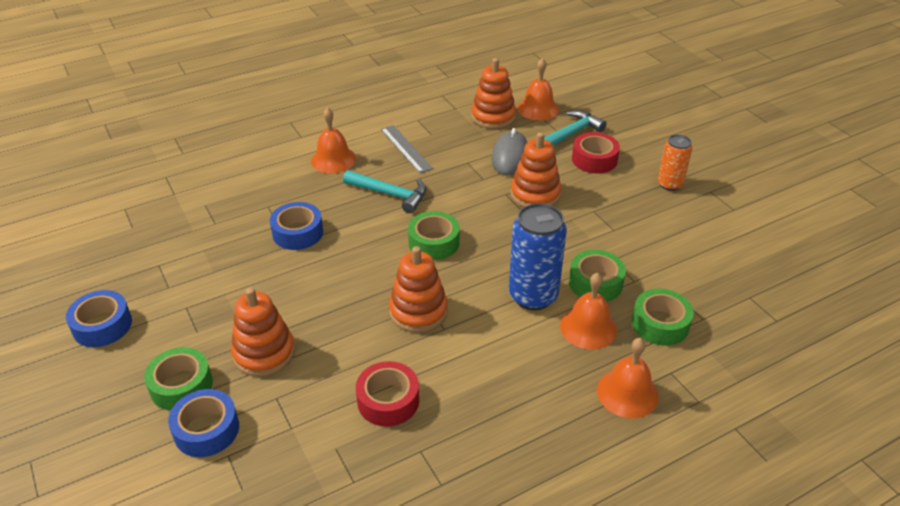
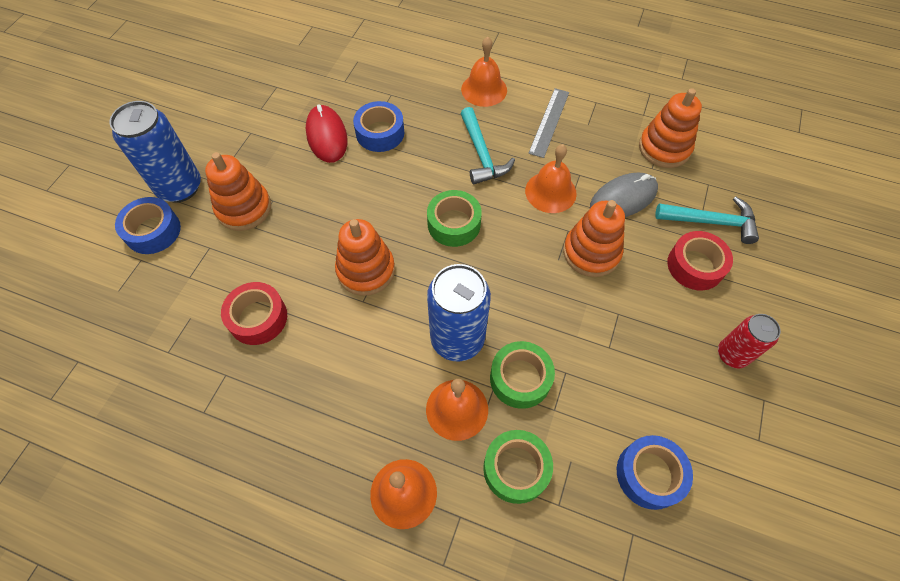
camera: 50 degrees right, 20 degrees up
blue tape [66,290,132,347] -> blue tape moved to [617,435,693,510]
green tape [144,347,213,411] -> blue can [109,101,201,203]
orange bell [517,58,559,120] -> orange bell moved to [525,144,577,213]
orange can [658,134,692,191] -> red can [718,314,781,368]
none -> red mouse [306,104,347,163]

